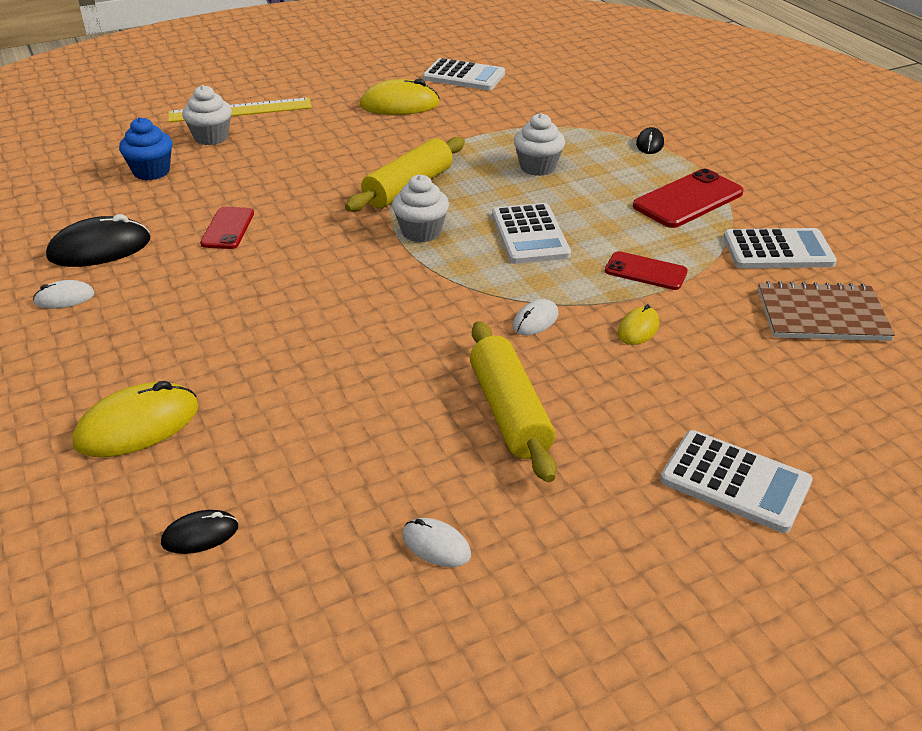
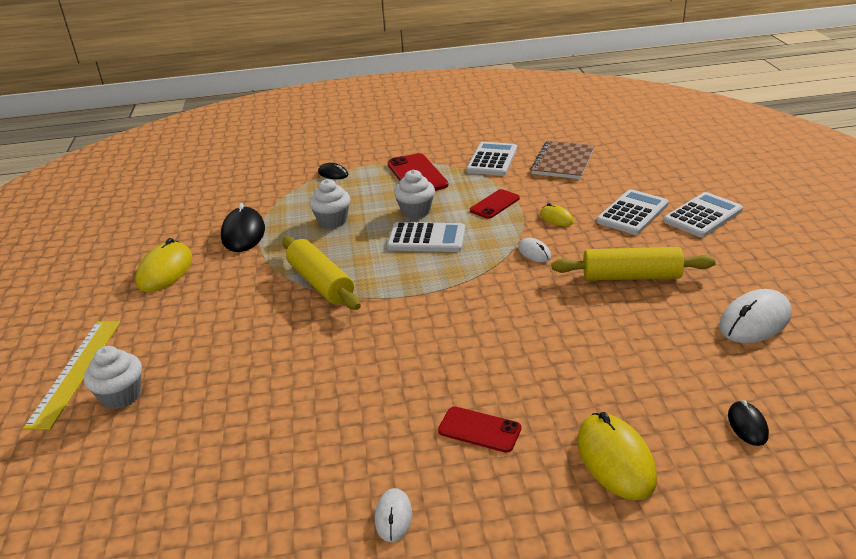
camera: 70 degrees left, 5 degrees down
black mouse [46,214,150,267] -> black mouse moved to [221,203,265,252]
blue cupcake [119,117,172,180] -> none
red phone [200,207,254,249] -> red phone moved to [438,406,521,453]
white cupcake [392,174,449,243] -> white cupcake moved to [394,170,435,219]
white mouse [403,518,471,567] -> white mouse [719,289,792,343], size x1.86
white calculator [422,58,505,90] -> white calculator moved to [597,189,669,235]

